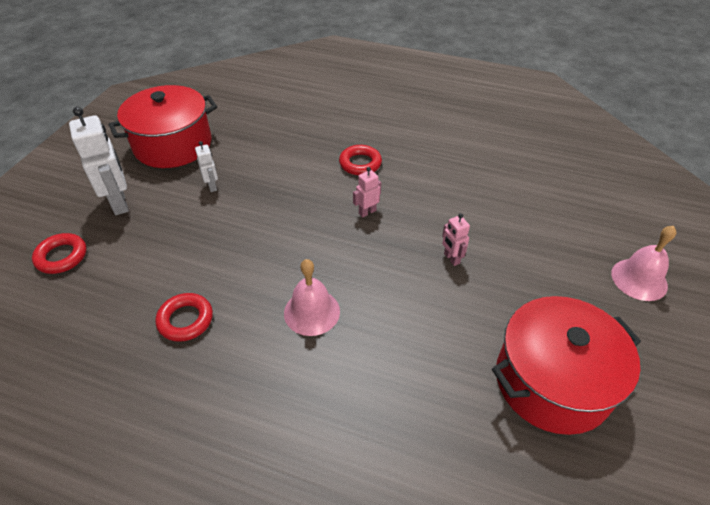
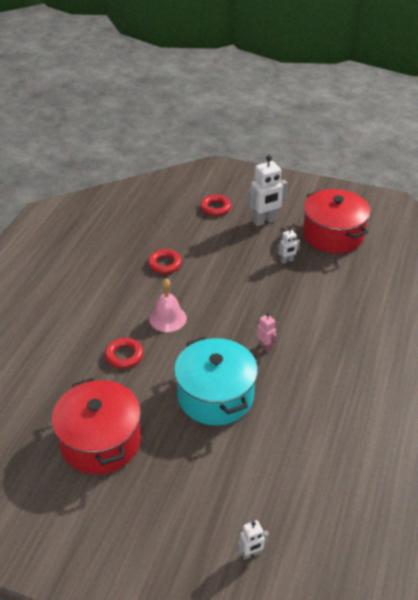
camera: 90 degrees right, 5 degrees down
red ring [339,145,382,175] -> red ring moved to [105,338,143,369]
pink robot [442,213,470,266] -> turquoise pot [174,337,258,426]
pink bell [611,226,677,301] -> none
none -> white robot [237,520,269,560]

